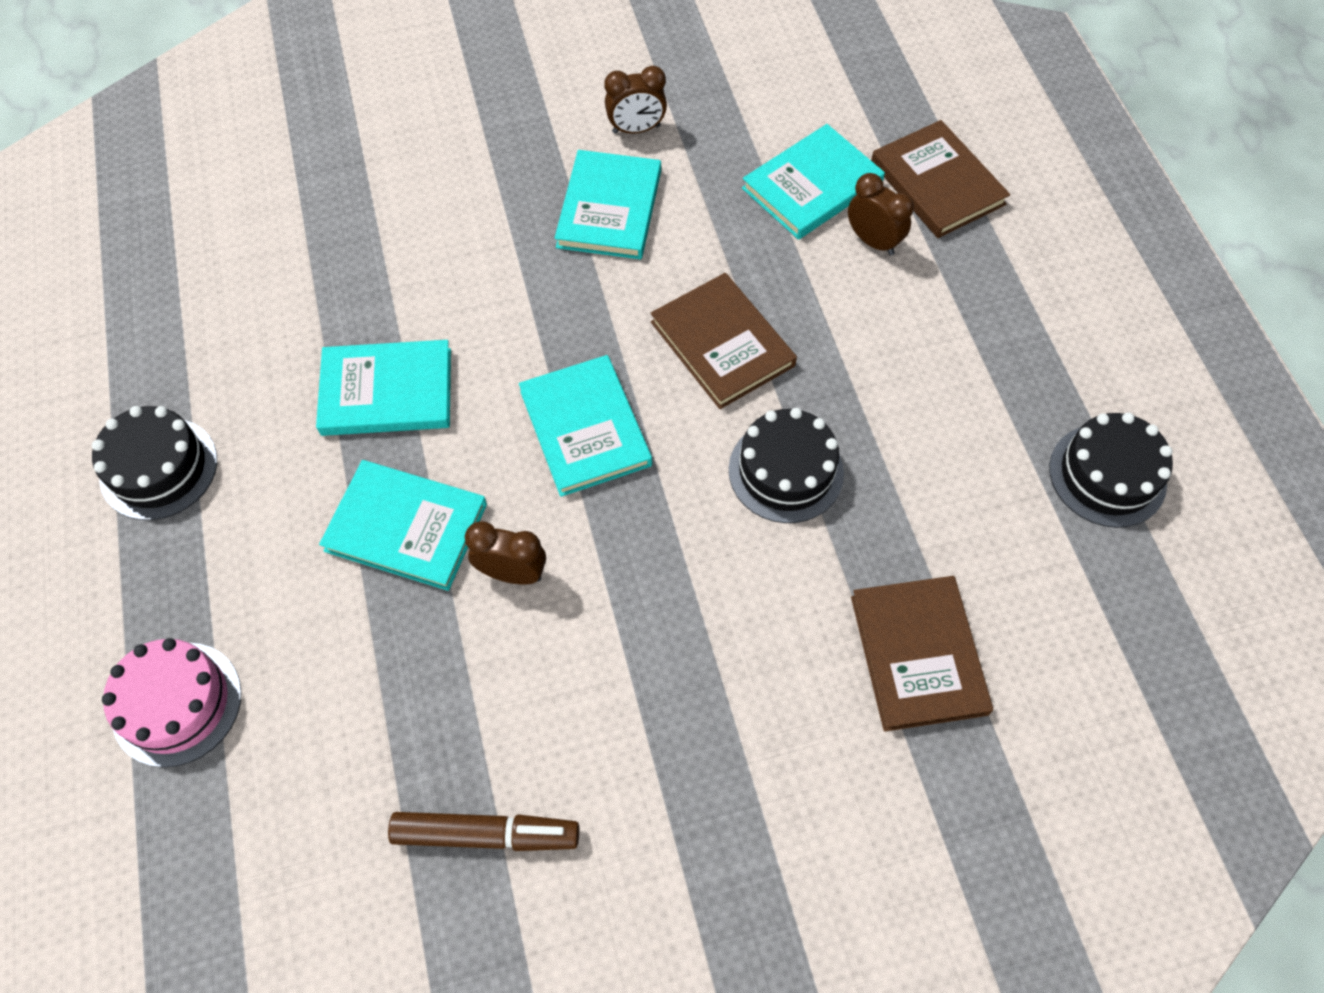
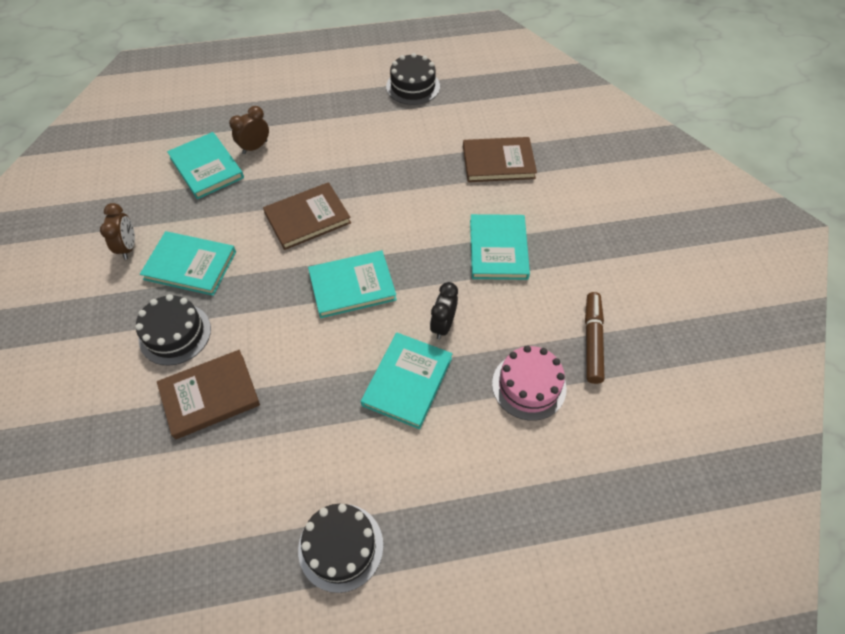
camera: 85 degrees left, 5 degrees down
pink cake [102,638,242,768] -> pink cake moved to [492,345,567,421]
turquoise book [316,340,451,436] -> turquoise book moved to [470,214,530,280]
brown clock [465,521,546,585] -> black clock [430,282,458,339]
black cake [729,408,844,523] -> black cake moved to [135,294,211,366]
brown book [871,120,1010,238] -> brown book moved to [157,350,260,440]

